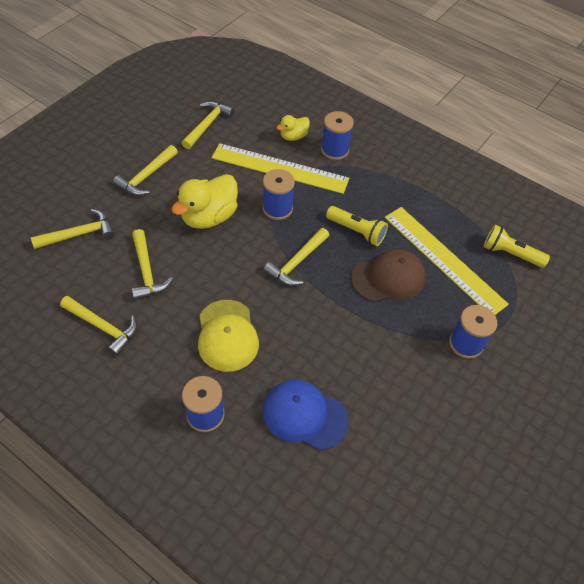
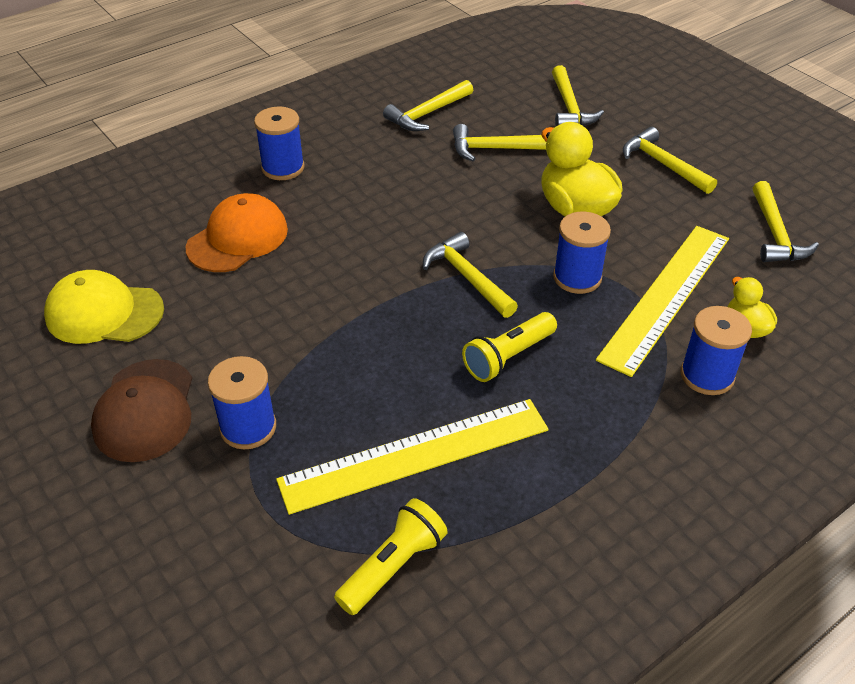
camera: 110 degrees right, 10 degrees down
yellow hammer [182,101,234,149] -> yellow hammer turned 45 degrees clockwise [753,181,819,262]
yellow cap [198,300,259,372] -> yellow cap moved to [44,270,164,344]
blue cap [263,380,348,450] -> orange cap [186,193,288,272]
brown cap [351,249,426,302] -> brown cap moved to [91,359,192,462]

